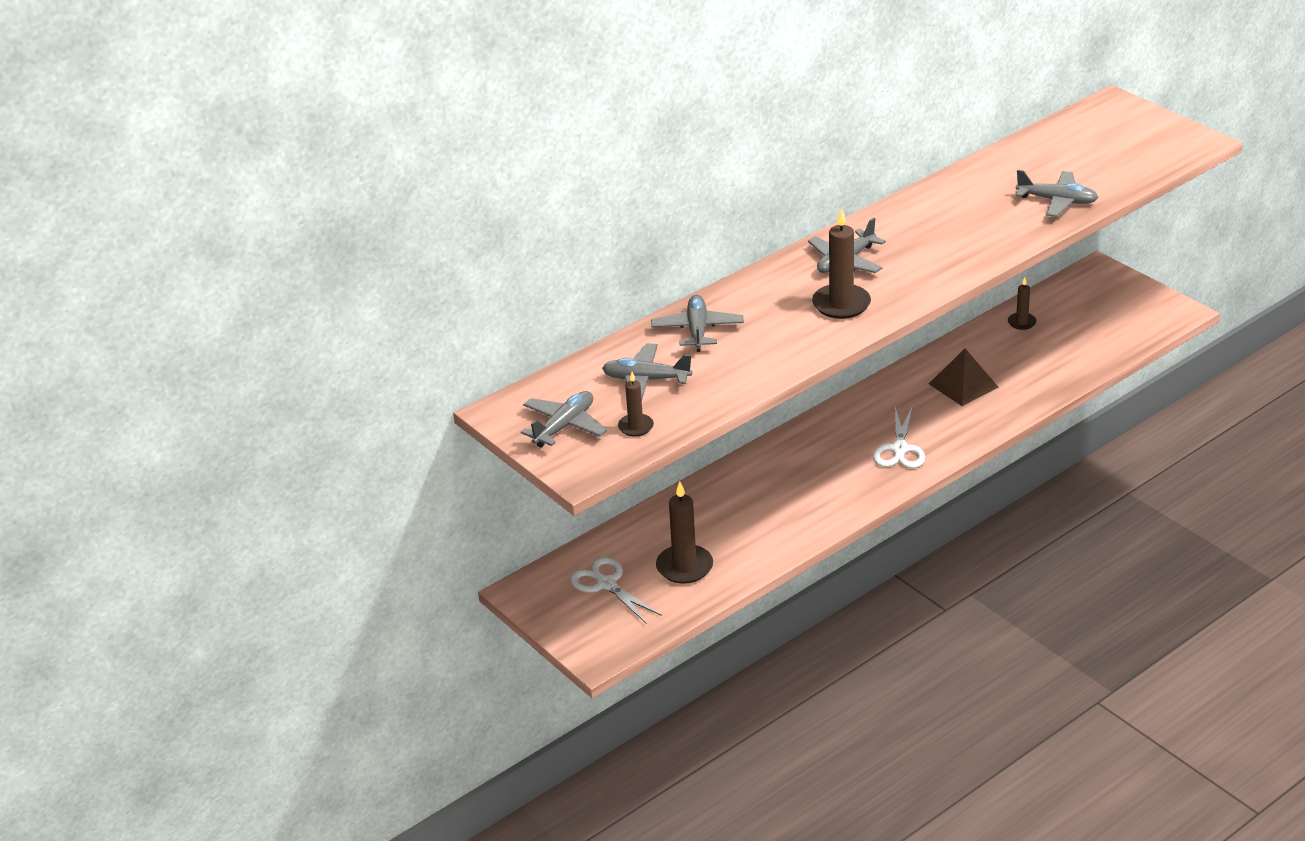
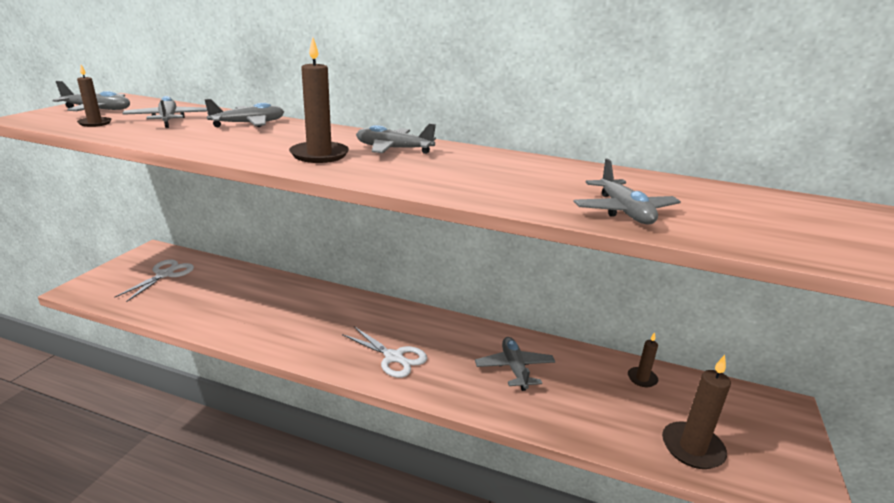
camera: 55 degrees right, 10 degrees down
brown candle [656,481,713,584] -> brown candle moved to [662,355,731,469]
white scissors [873,406,925,468] -> white scissors turned 120 degrees counterclockwise [342,327,427,378]
brown pyramid [929,349,998,406] -> grey plane [475,337,555,391]

